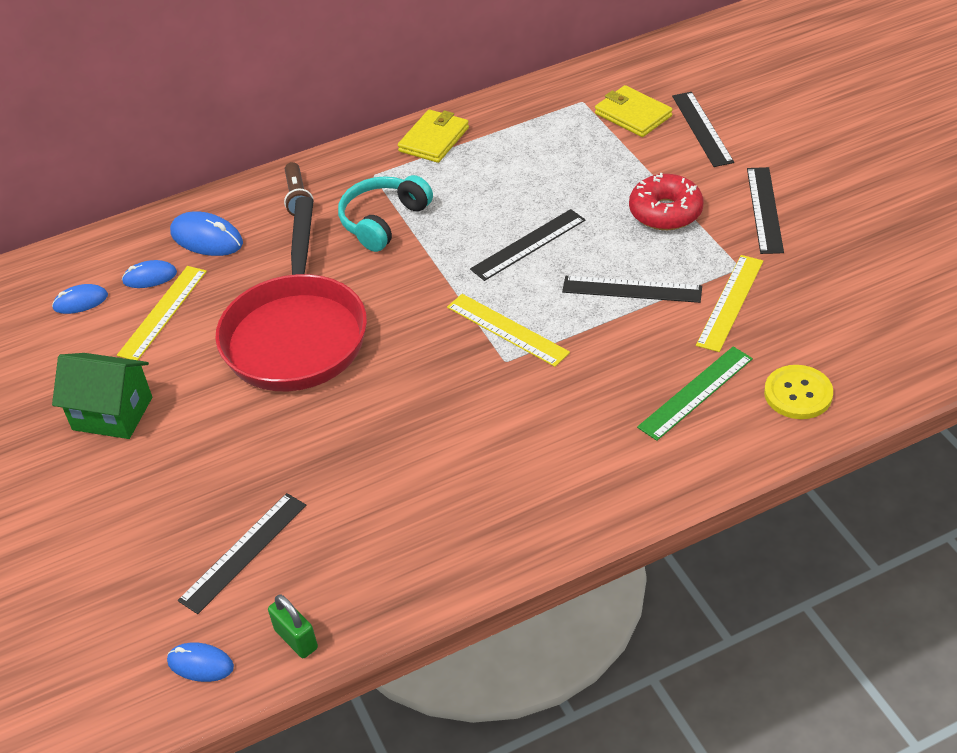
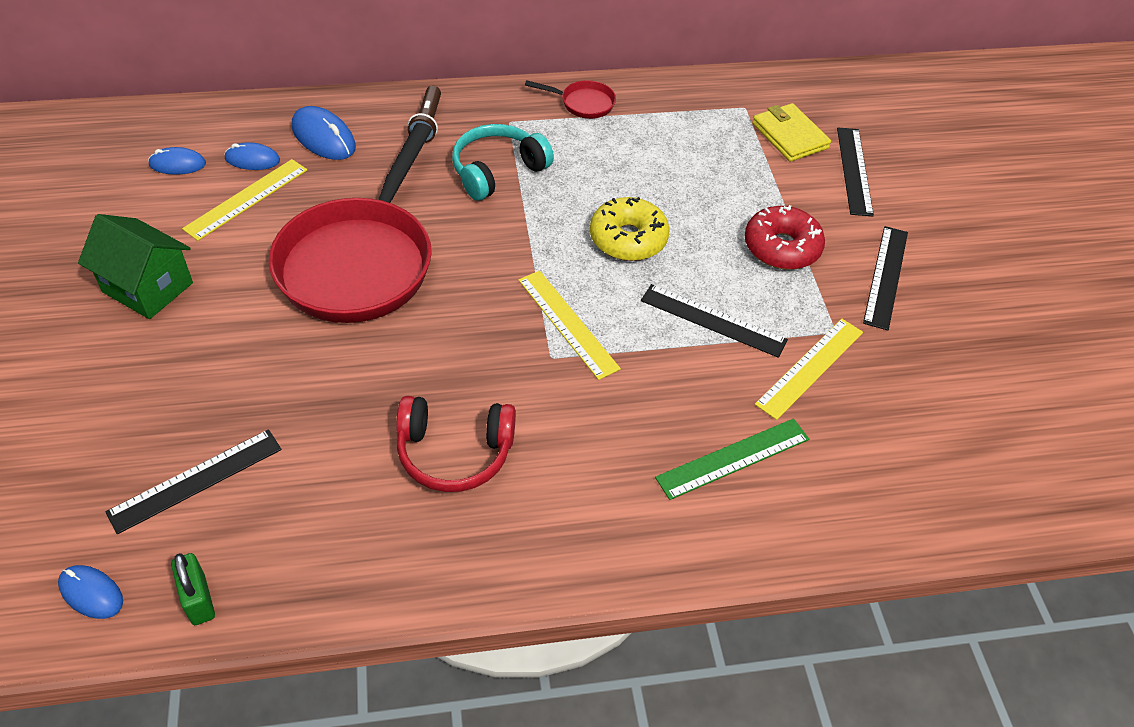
camera: 10 degrees right, 5 degrees up
yellow wallet [398,109,469,163] -> red pan [525,80,616,119]
black ruler [470,209,585,281] -> yellow donut [590,197,669,261]
yellow button [764,365,833,419] -> none
none -> red headphones [396,396,516,492]

